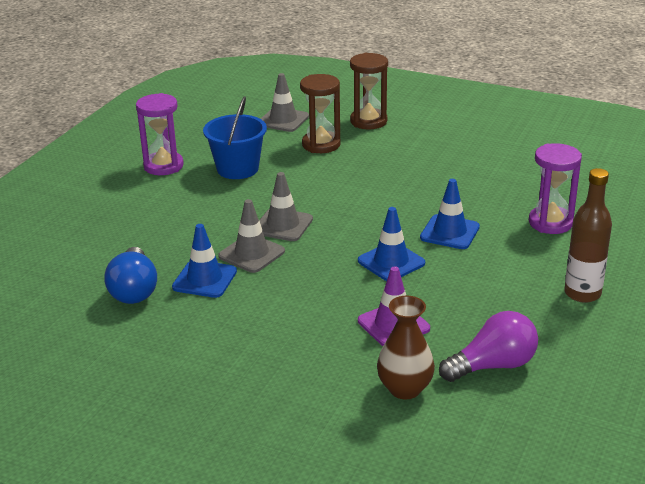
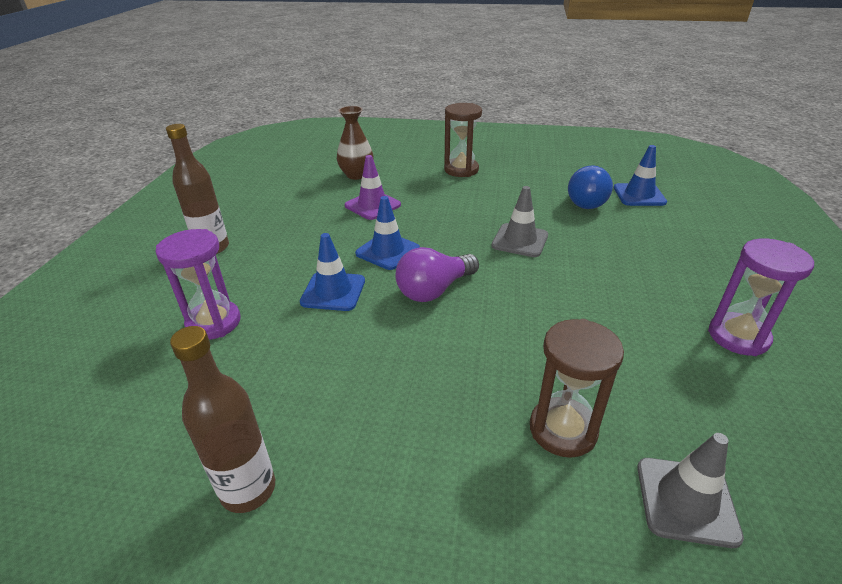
camera: 165 degrees right, 5 degrees up
blue light bulb [104,247,157,304] -> blue light bulb turned 150 degrees counterclockwise [568,165,613,209]
blue traffic cone [172,224,237,298] -> blue traffic cone moved to [614,145,667,206]
blue bucket [203,96,267,179] -> none
grey traffic cone [259,172,313,241] -> none
brown hourglass [350,53,388,129] -> brown hourglass moved to [444,103,482,177]
purple light bulb [439,311,538,382] -> purple light bulb moved to [395,247,479,302]
none -> brown bottle [170,326,275,513]

